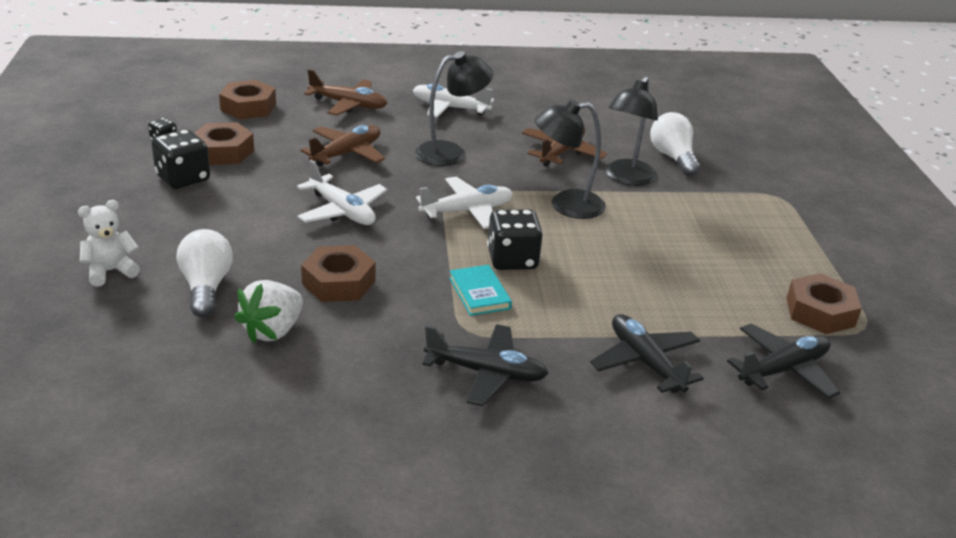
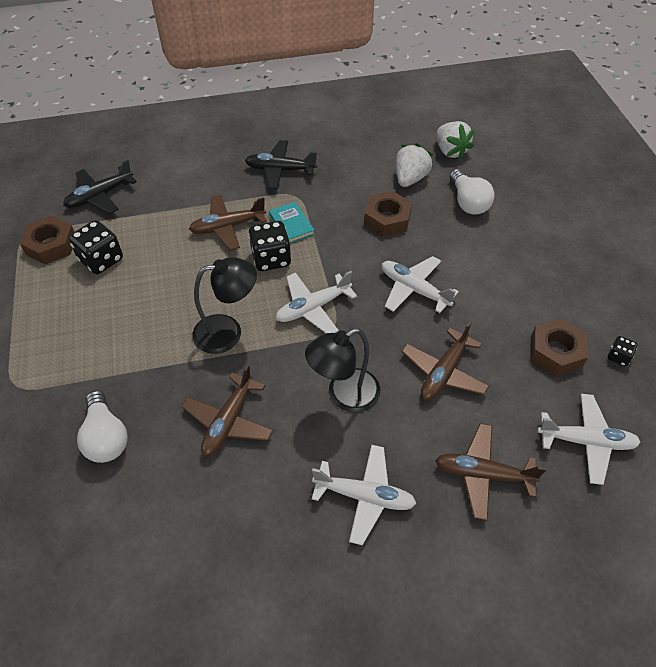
camera: 175 degrees right, 20 degrees up
white teddy bear [78,200,140,287] -> none
black dice [151,129,210,189] -> black dice moved to [69,220,123,274]
brown nut [219,80,276,119] -> white plane [537,394,641,485]
black plane [590,314,704,393] -> none
black lamp [606,77,658,186] -> none
none -> brown plane [189,195,267,250]
none -> white strawberry [437,121,474,160]

